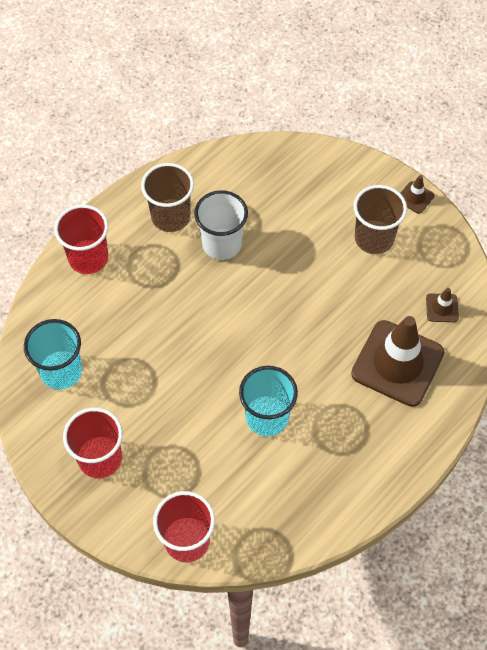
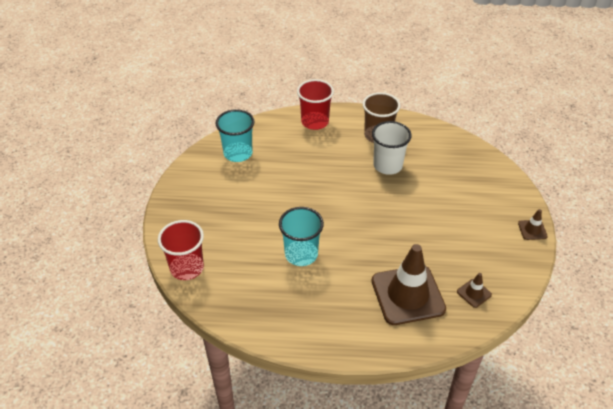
camera: 50 degrees right, 15 degrees down
red cup [63,408,123,479] -> none
brown cup [354,185,407,254] -> none

